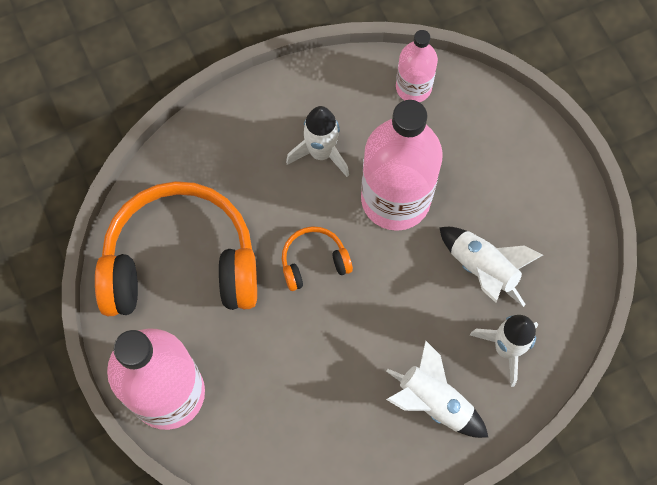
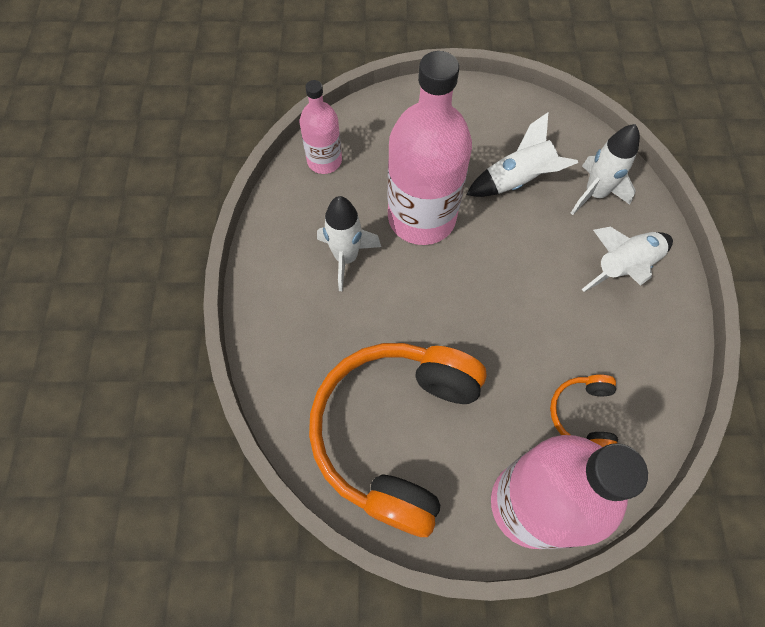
camera: 65 degrees left, 5 degrees down
orange headphones [282,226,353,291] -> orange headphones moved to [550,375,618,447]

